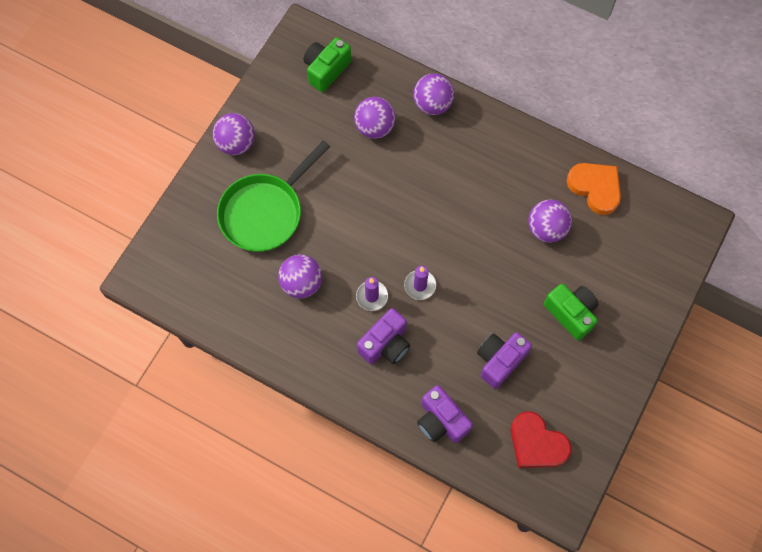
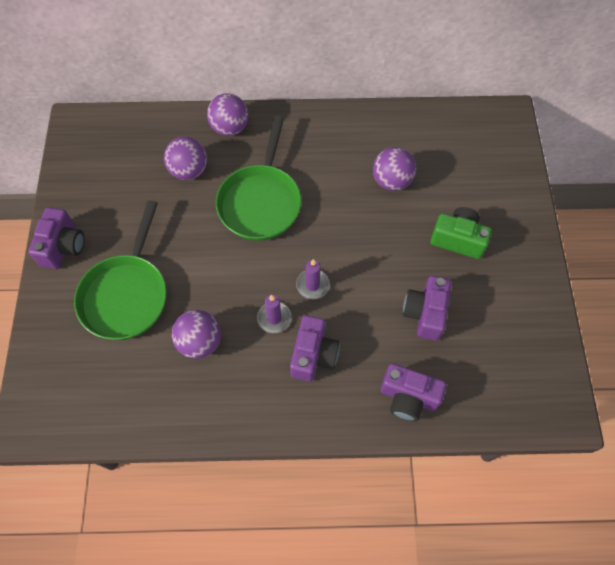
camera: 30 degrees left, 5 degrees down
purple ball [213,113,255,155] -> purple camera [28,207,84,269]
green camera [303,37,351,92] -> none
red heart [511,411,571,468] -> none
orange heart [567,163,621,215] -> none
none -> green pan [216,116,301,241]

